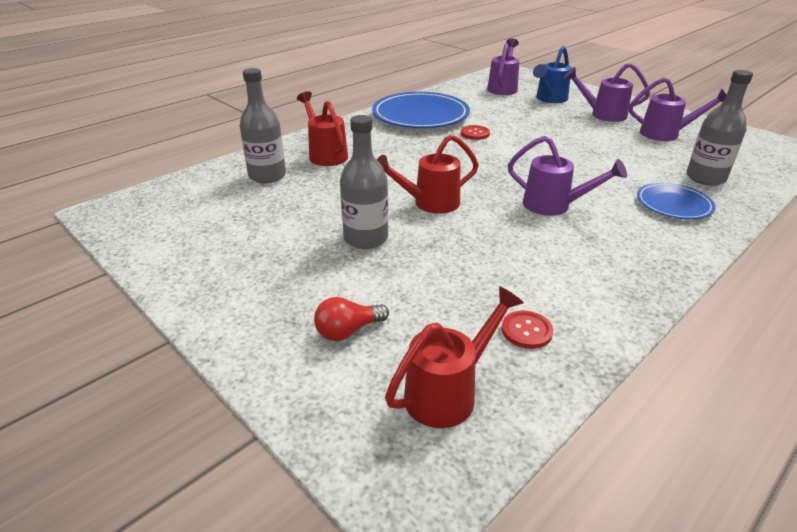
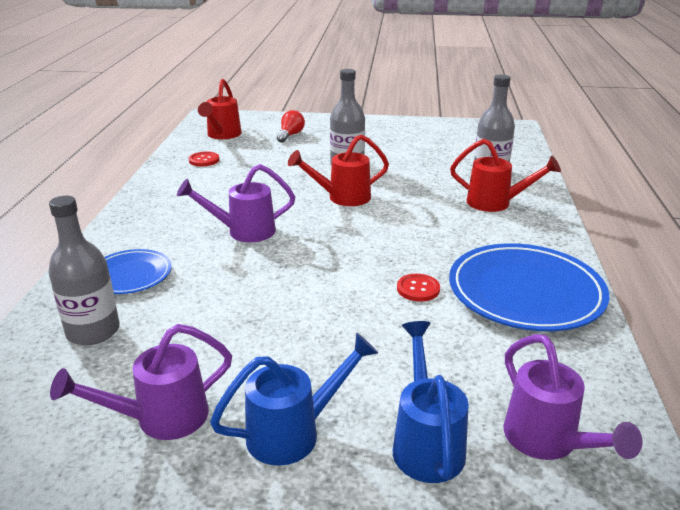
camera: 140 degrees right, 5 degrees down
red watering can [377,134,479,213] -> red watering can turned 135 degrees counterclockwise [288,134,389,206]
purple watering can [564,63,650,122] -> blue watering can [210,333,378,466]

